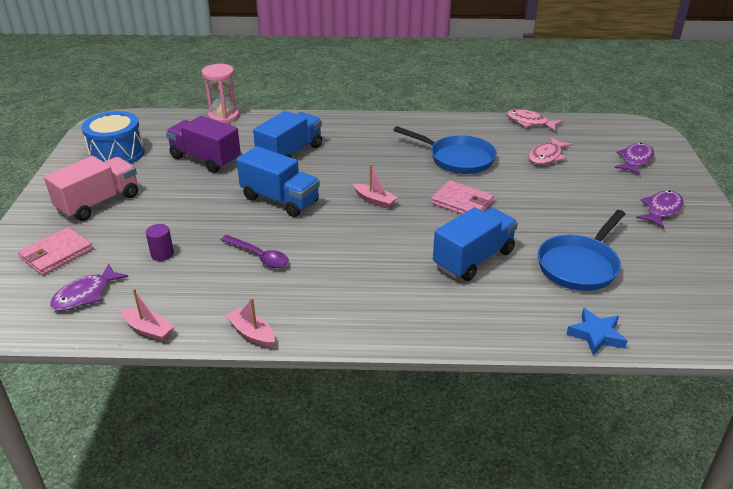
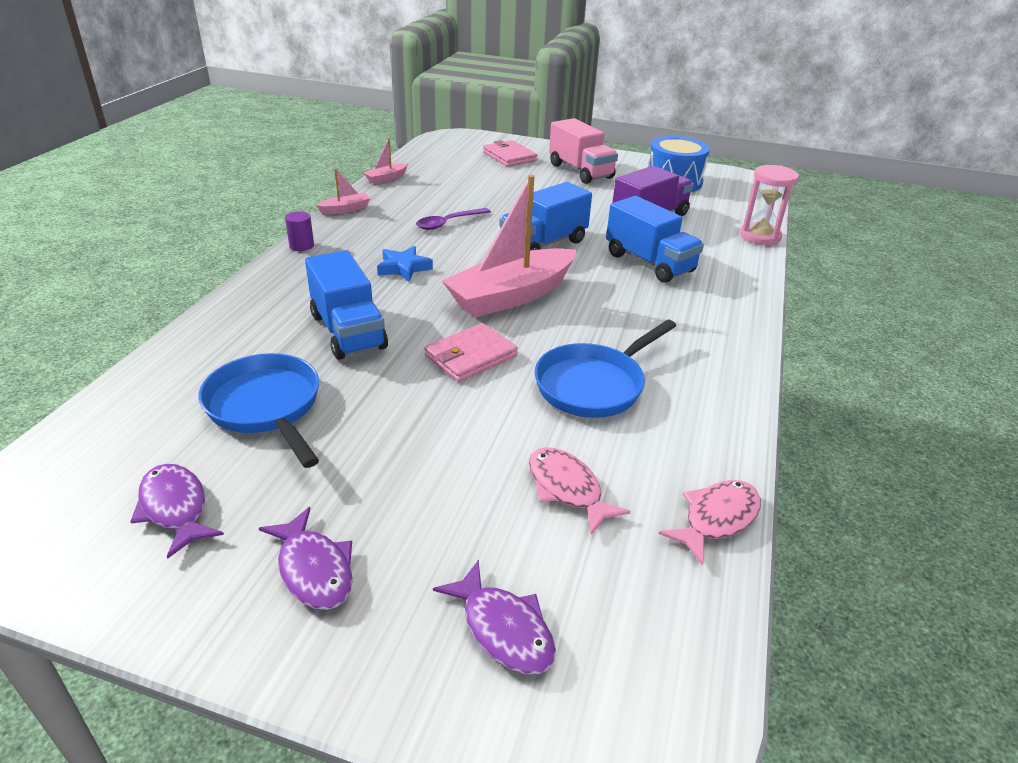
camera: 105 degrees right, 0 degrees up
purple fish [50,263,128,311] -> purple fish moved to [130,464,224,559]
purple cylinder [146,224,174,261] -> purple cylinder moved to [285,211,314,251]
pink boat [353,164,398,209] -> pink boat [442,175,577,317], size x2.33
blue star [566,308,627,355] -> blue star moved to [377,246,433,282]

